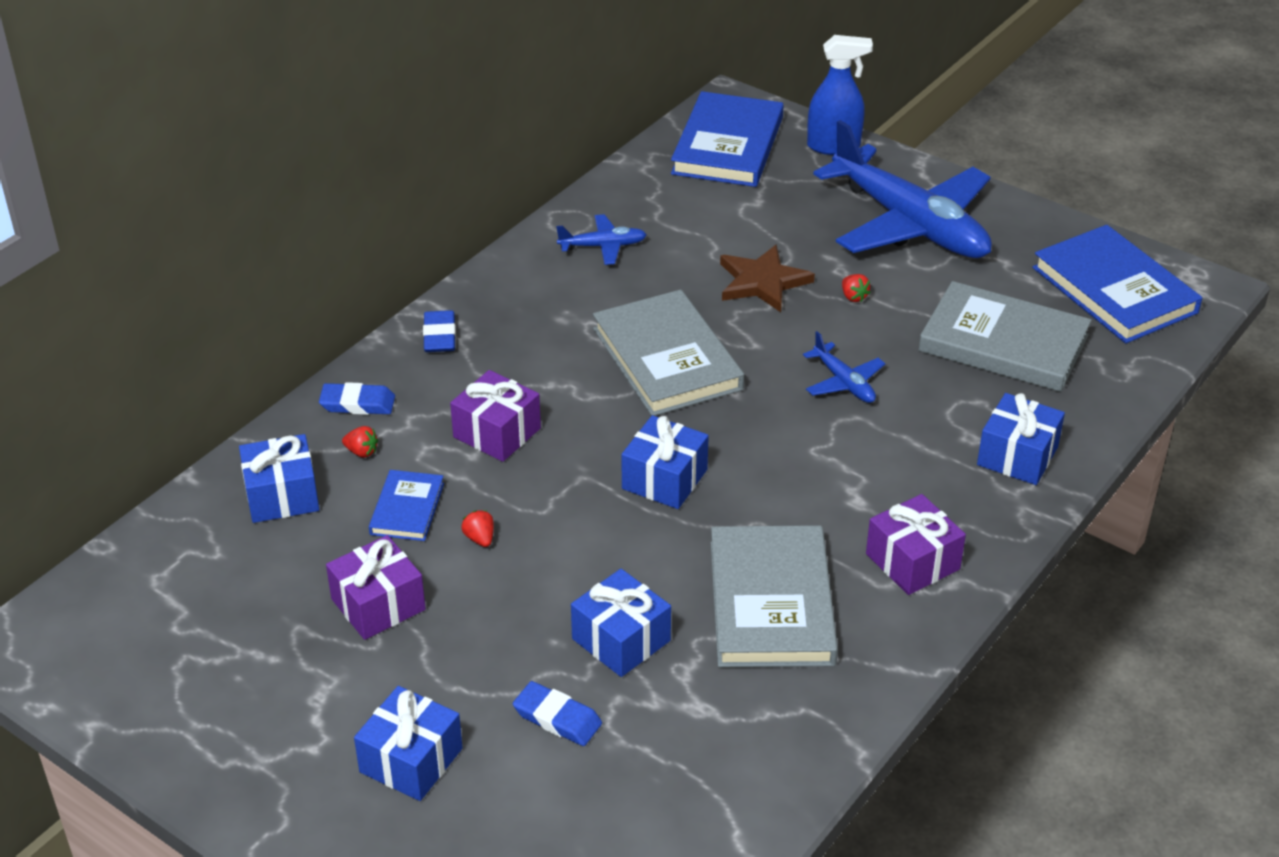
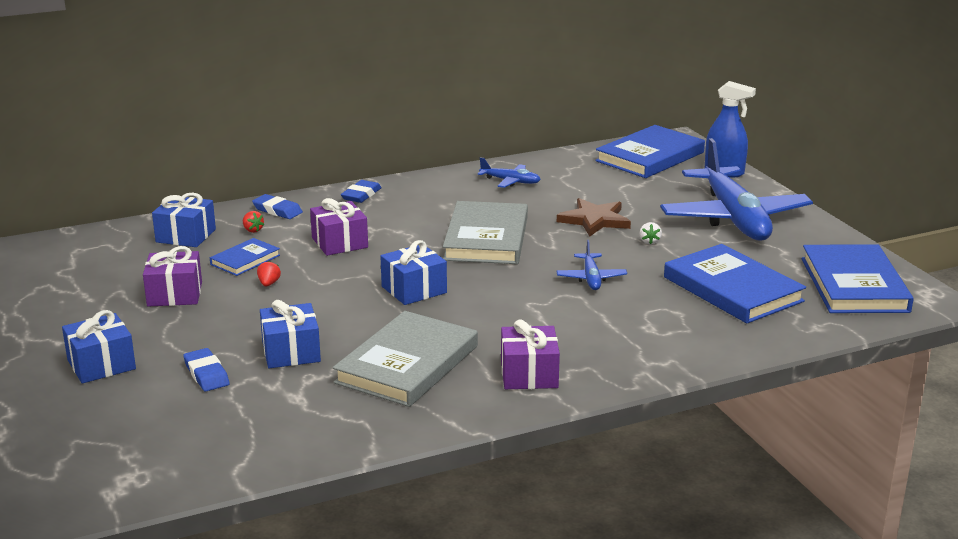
camera: 30 degrees right, 15 degrees down
red strawberry [842,274,871,302] -> white strawberry [640,222,662,244]
grey book [919,281,1092,392] -> blue book [664,244,806,323]
blue gift [977,393,1065,485] -> none

